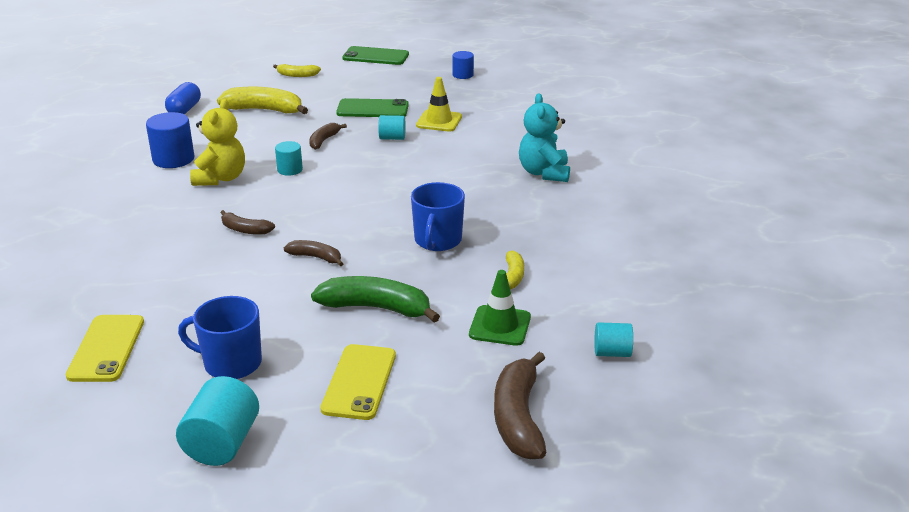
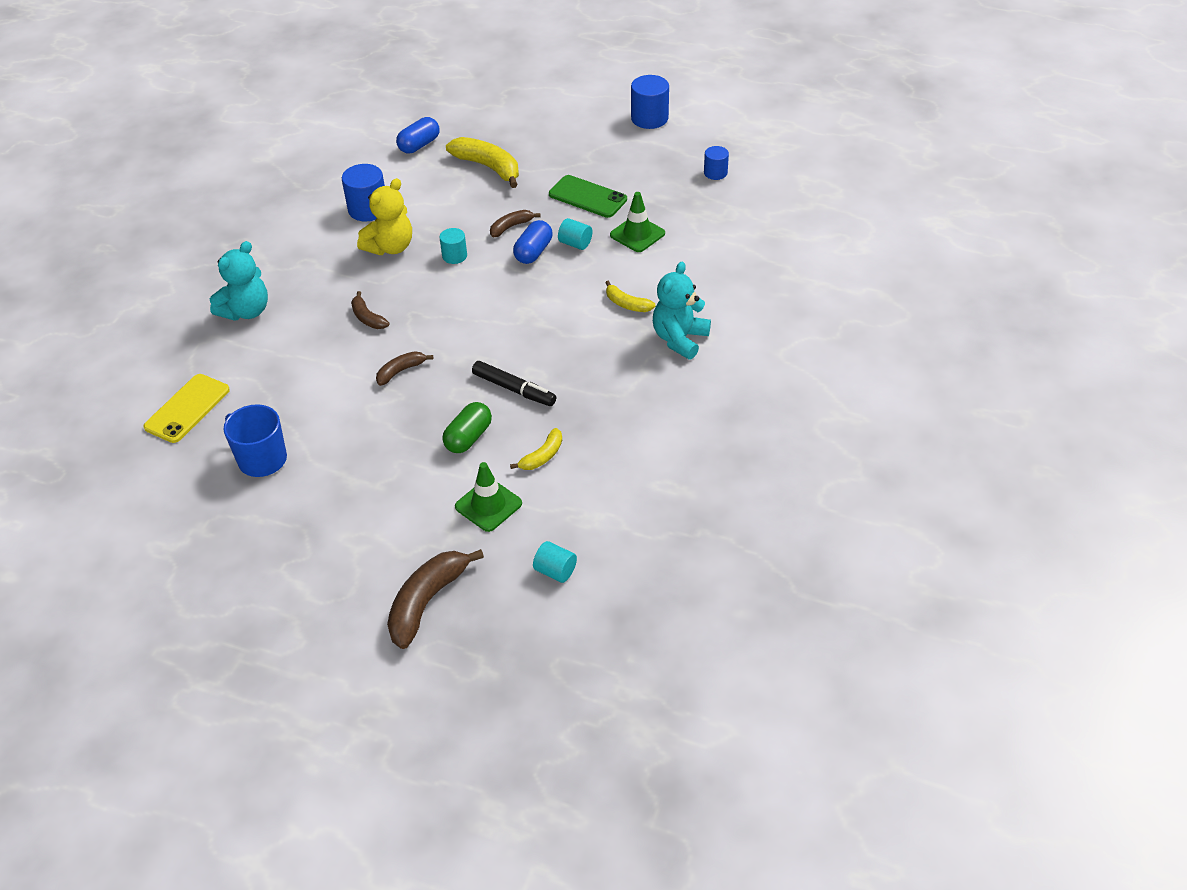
camera: 30 degrees right, 15 degrees up
turquoise cylinder [176,376,259,466] -> none
yellow banana [273,64,321,77] -> yellow banana moved to [605,281,655,312]
brown banana [284,240,344,266] -> brown banana turned 90 degrees counterclockwise [376,351,433,386]
green banana [311,276,440,323] -> none
yellow phone [320,344,396,420] -> none
green phone [343,46,409,65] -> blue cylinder [631,75,669,129]
blue mug [411,182,465,251] -> black marker [472,361,556,406]
yellow traffic cone [416,77,462,132] -> green traffic cone [610,192,665,252]
none -> turquoise teddy bear [210,241,268,321]
none -> green capsule [442,402,492,453]
none -> blue capsule [513,220,553,264]

